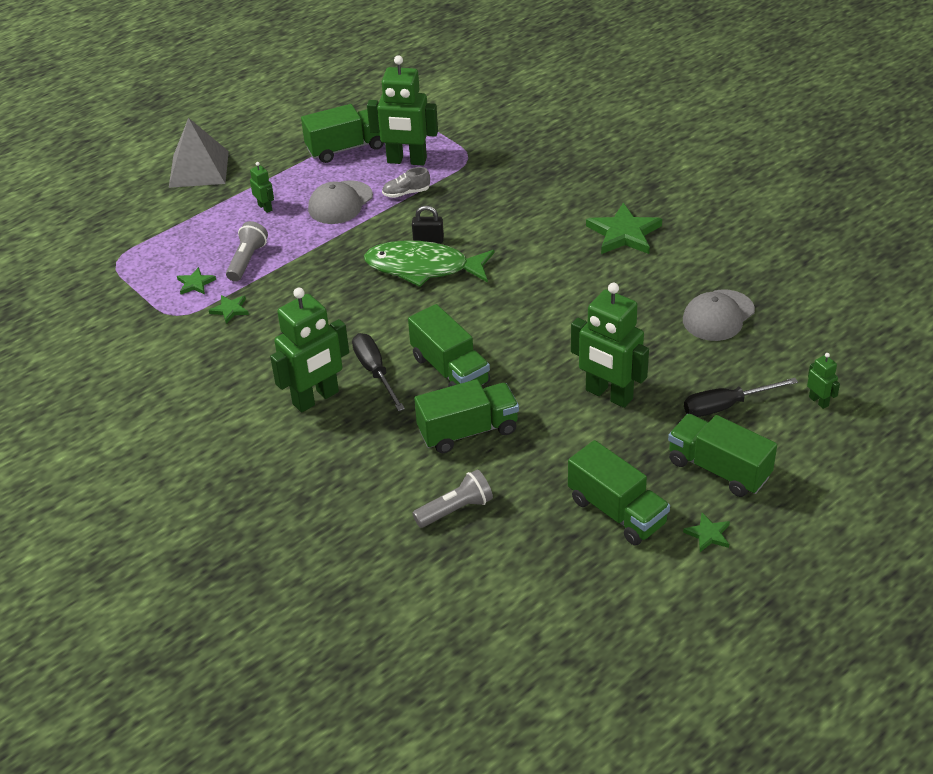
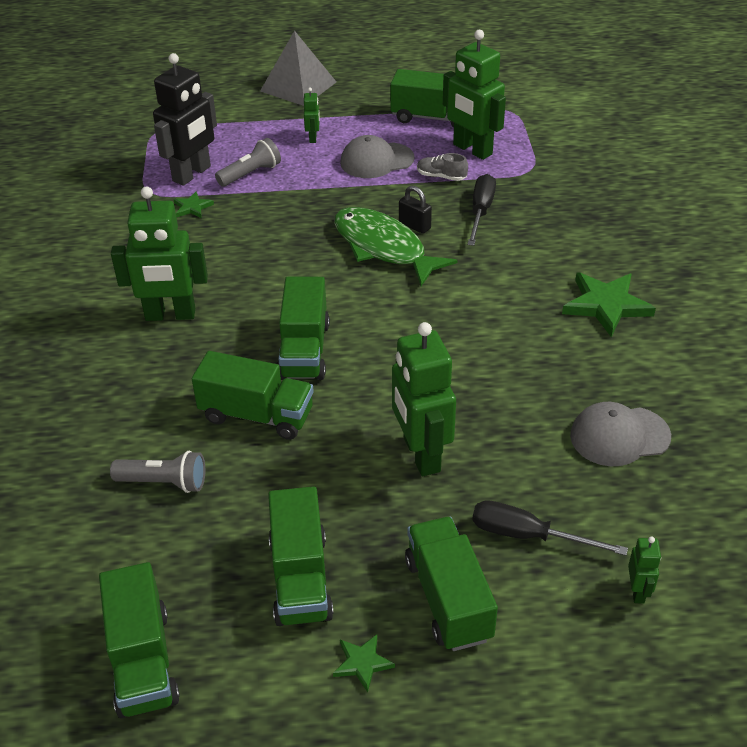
camera: 35 degrees right, 0 degrees up
green star [177,267,216,295] -> black robot [153,53,217,186]
black screwdriver [352,333,405,411] -> black screwdriver moved to [467,174,496,246]
none -> green truck [99,562,180,718]

